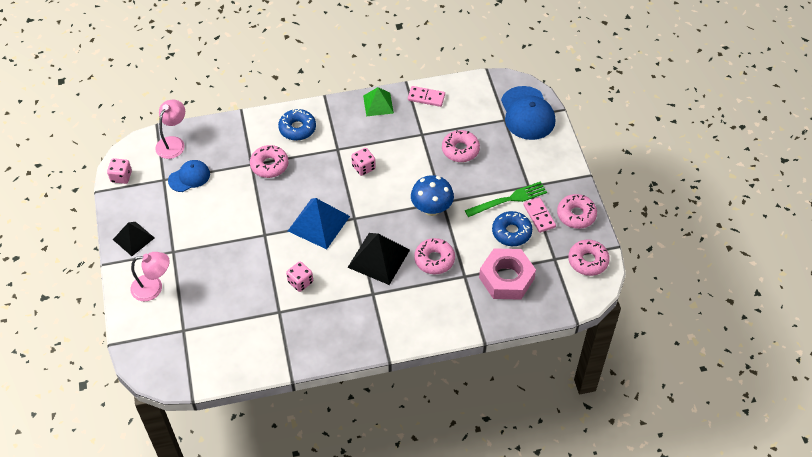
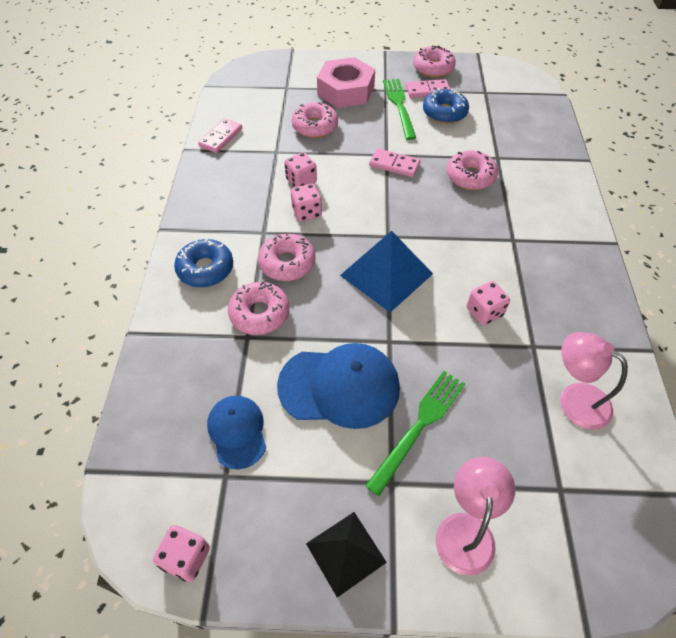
camera: 75 degrees left, 0 degrees up
pink lamp [155,100,185,159] -> pink lamp moved to [560,332,628,430]
black pyramid [347,233,410,285] -> none
green pyramid [363,87,394,116] -> none
blue mushroom [411,175,454,216] -> pink domino [369,148,421,177]
pink nut [479,248,536,300] -> pink nut moved to [317,57,375,108]
blue cap [501,86,555,140] -> blue cap moved to [277,343,400,429]
pink donut [568,239,610,276] -> pink donut moved to [258,232,316,281]
none -> pink dice [284,152,317,187]
none -> green fork [365,371,465,496]

